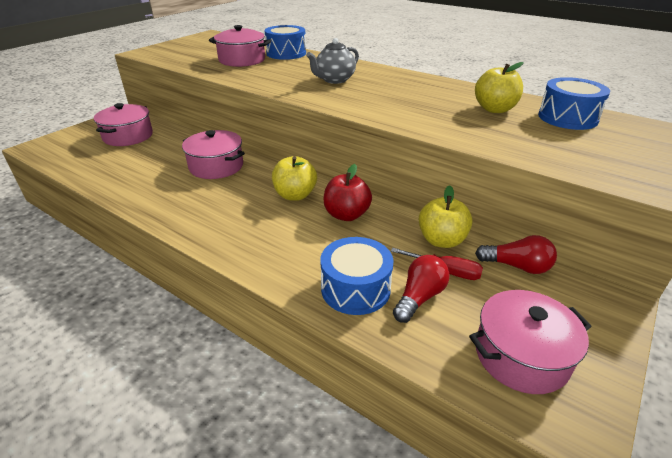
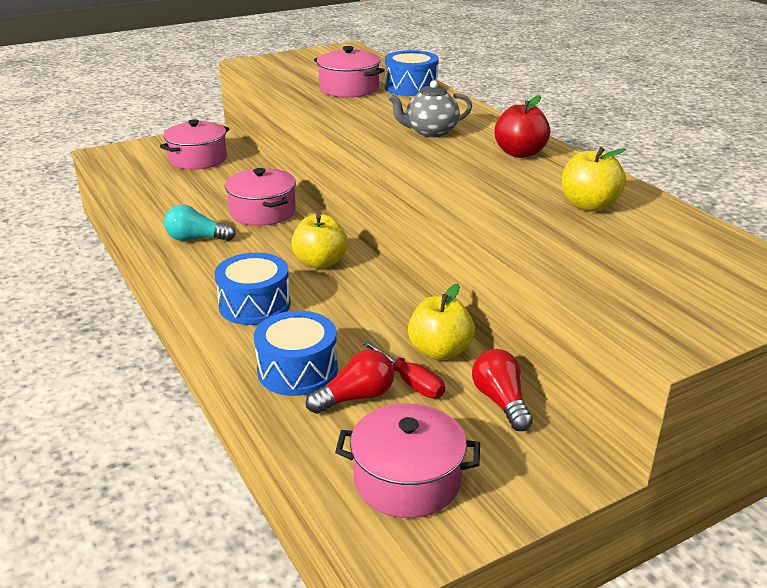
camera: 25 degrees right, 5 degrees down
red apple [323,164,372,221] -> red apple moved to [494,95,550,158]
red light bulb [475,235,557,274] -> red light bulb turned 150 degrees counterclockwise [472,349,533,431]
blue drum [538,77,610,130] -> blue drum moved to [214,253,291,325]
none -> turquoise light bulb [164,205,236,241]

